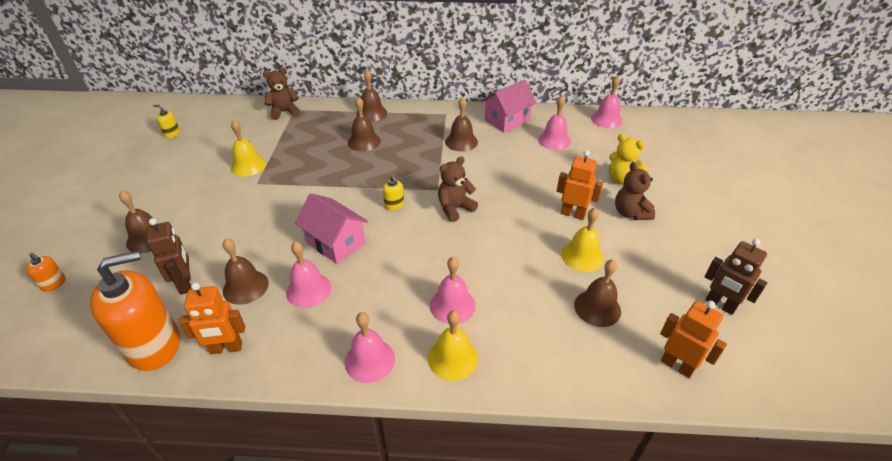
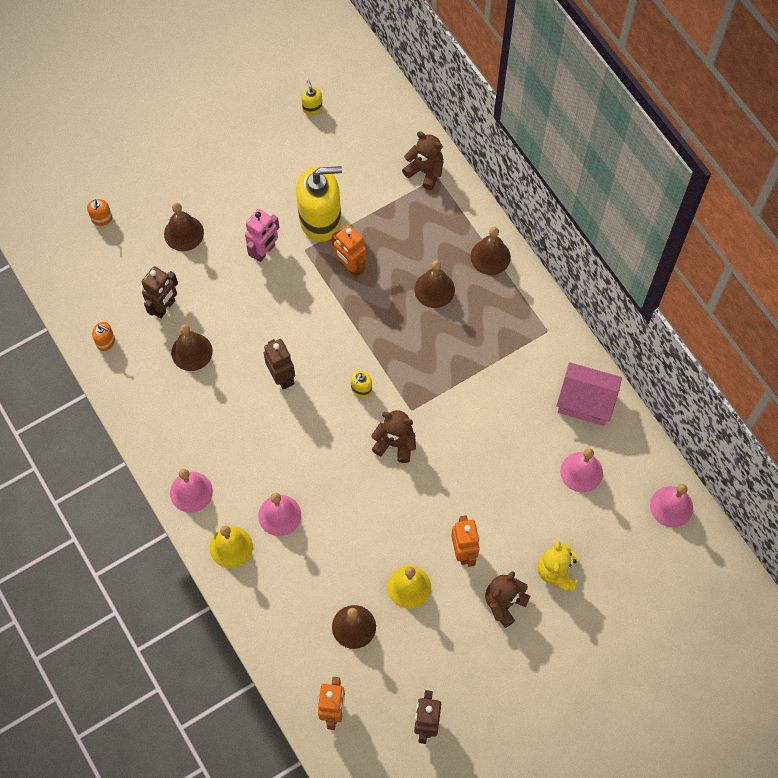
camera: 55 degrees right, 25 degrees up
orange soap dispenser [90,251,180,371] -> orange soap dispenser [92,322,115,351], size x0.41
orange robot [179,282,245,354] -> orange robot moved to [332,225,366,277]
yellow bell [231,120,266,177] -> yellow soap dispenser [296,166,342,242]
pink bell [286,241,331,308] -> none
pink house [295,193,368,264] -> brown robot [264,339,295,390]
brown bell [445,97,478,151] -> none
none -> pink robot [245,209,279,262]

